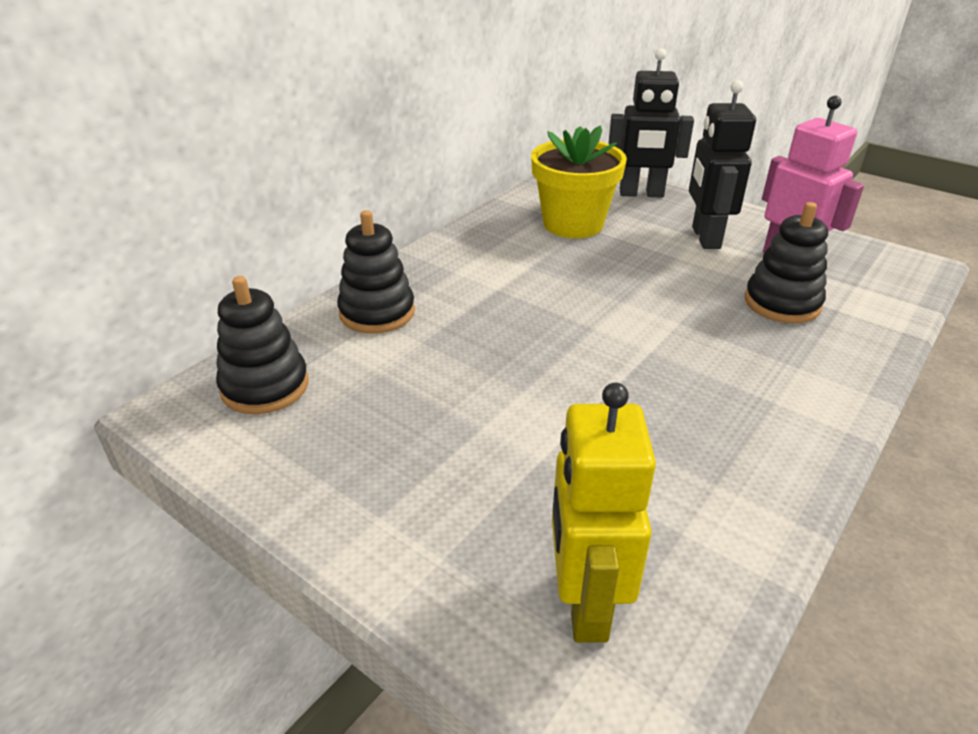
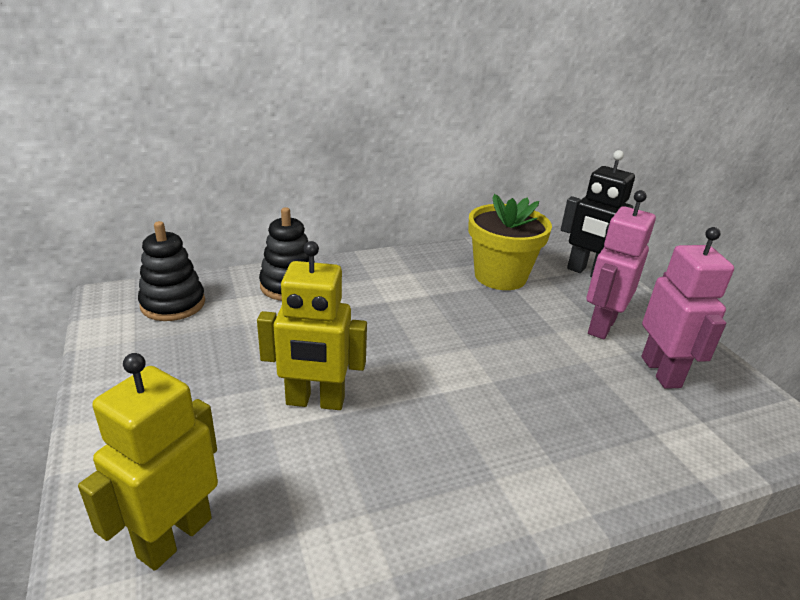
camera: 30 degrees right, 5 degrees down
black robot [689,80,756,249] -> pink robot [587,190,656,339]
black stacking toy [745,202,828,323] -> none
none -> yellow robot [257,241,367,410]

